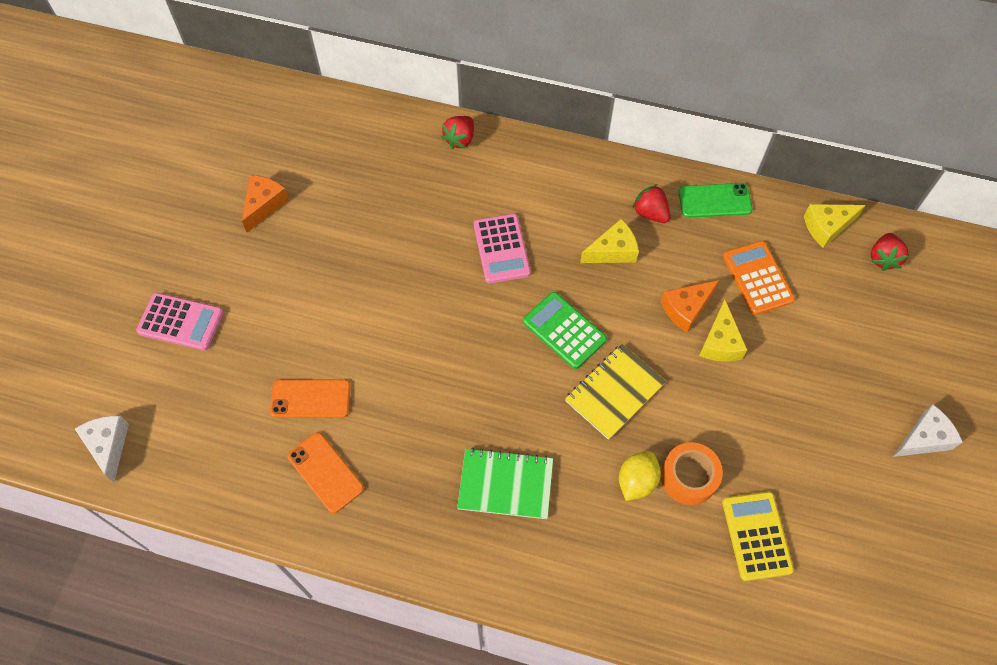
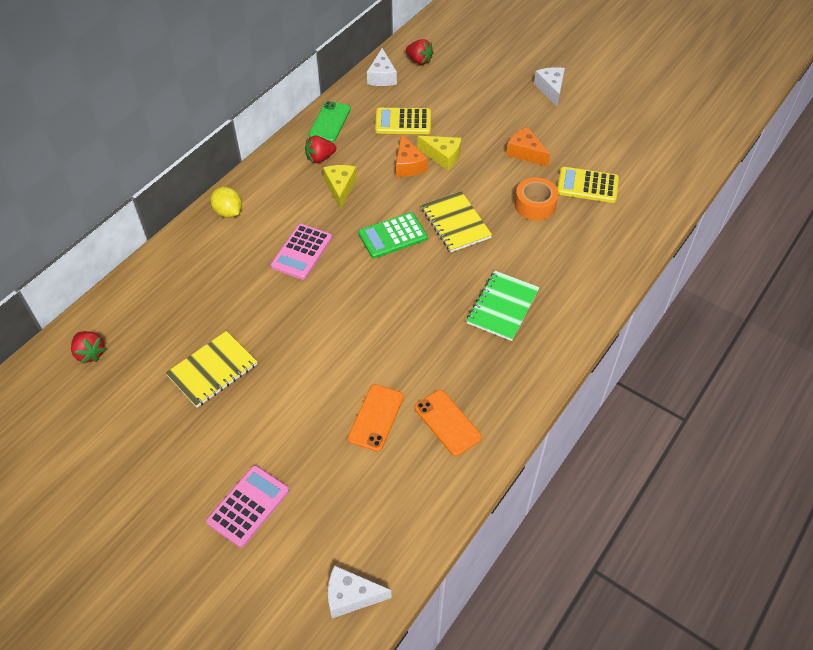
camera: 70 degrees left, 10 degrees down
orange cheese [242,175,289,232] -> orange cheese moved to [506,127,550,167]
orange phone [288,432,364,513] -> orange phone turned 75 degrees clockwise [415,390,482,456]
red strawberry [441,116,474,149] -> red strawberry moved to [71,331,106,364]
pink calculator [474,214,531,283] -> pink calculator turned 105 degrees clockwise [271,224,332,280]
yellow lemon [619,451,661,501] -> yellow lemon moved to [211,187,242,218]
orange calculator [723,241,795,315] -> yellow calculator [375,108,431,134]
yellow cheese [804,204,866,248] -> white cheese [367,48,397,86]
none -> yellow notebook [166,331,257,407]

